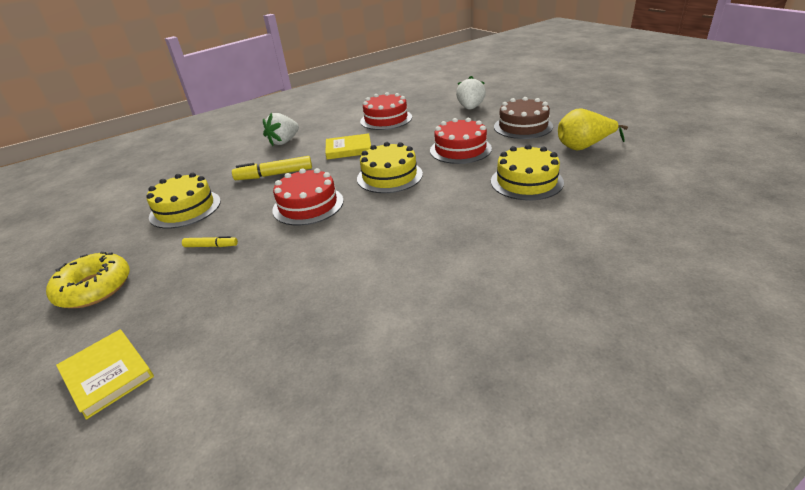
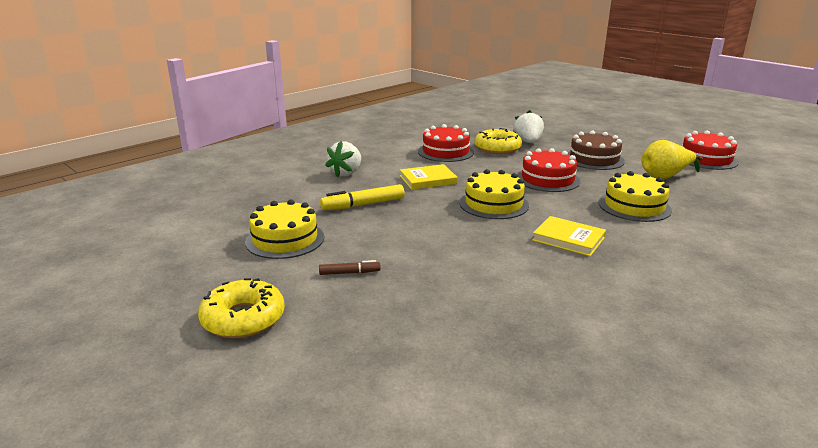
camera: 15 degrees left, 10 degrees down
yellow book [56,329,154,420] -> yellow book moved to [532,216,606,256]
yellow marker [182,236,238,247] -> brown marker [319,260,381,275]
red cake [272,168,344,226] -> red cake moved to [682,131,739,170]
none -> yellow donut [474,128,522,154]

